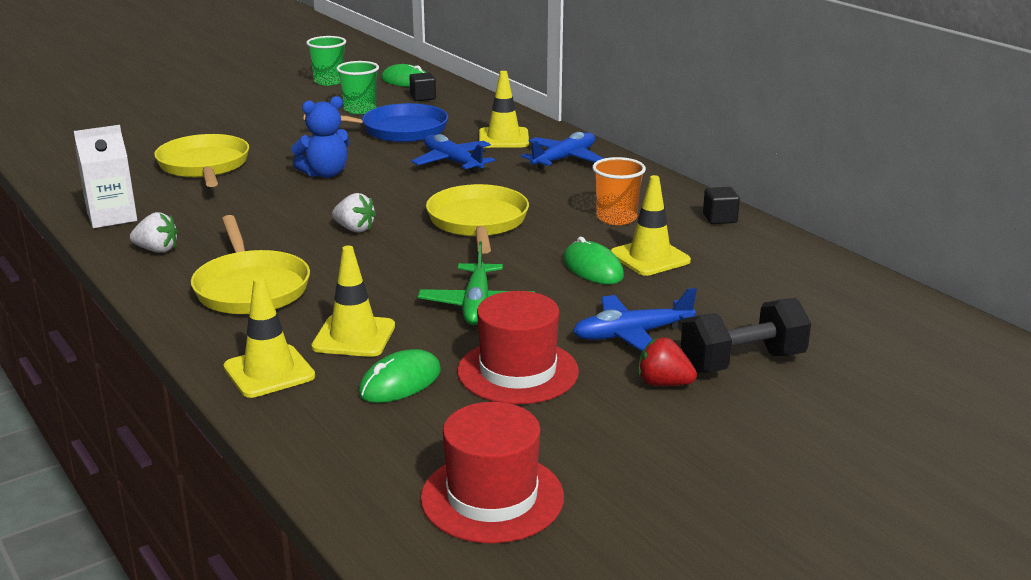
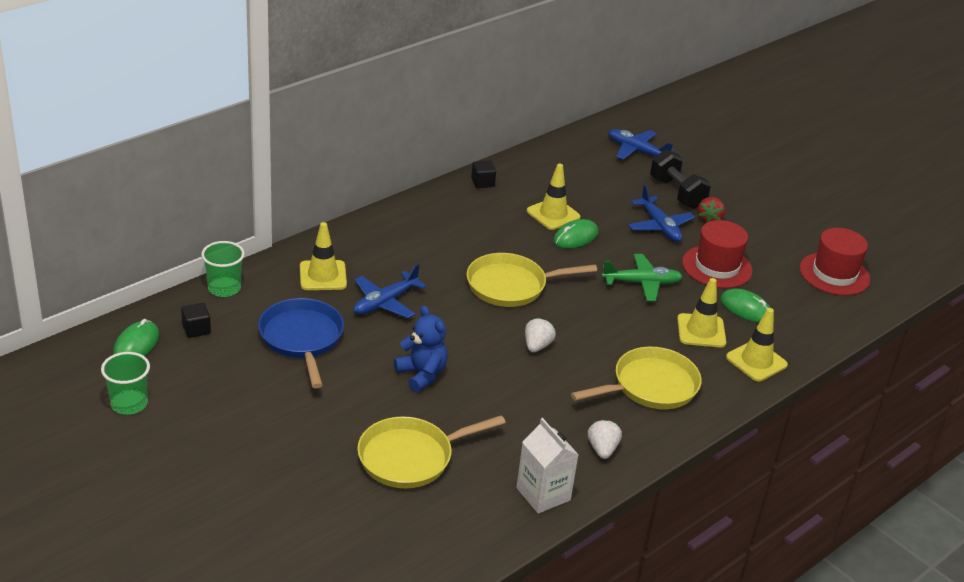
camera: 100 degrees left, 10 degrees up
green cup [336,61,379,114] -> green cup moved to [201,241,245,297]
blue plane [521,132,604,169] -> blue plane moved to [608,129,674,160]
orange cup [592,157,646,225] -> none

